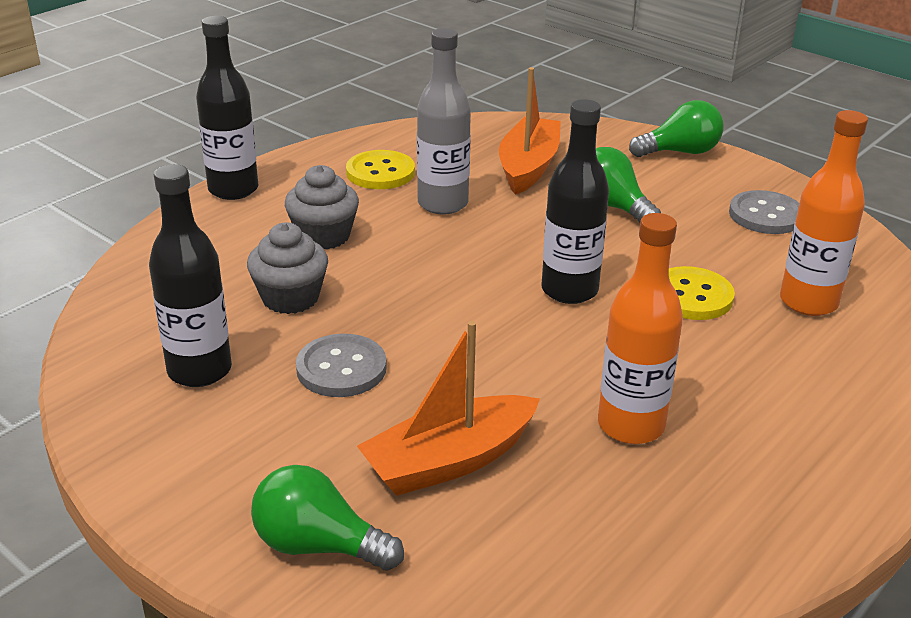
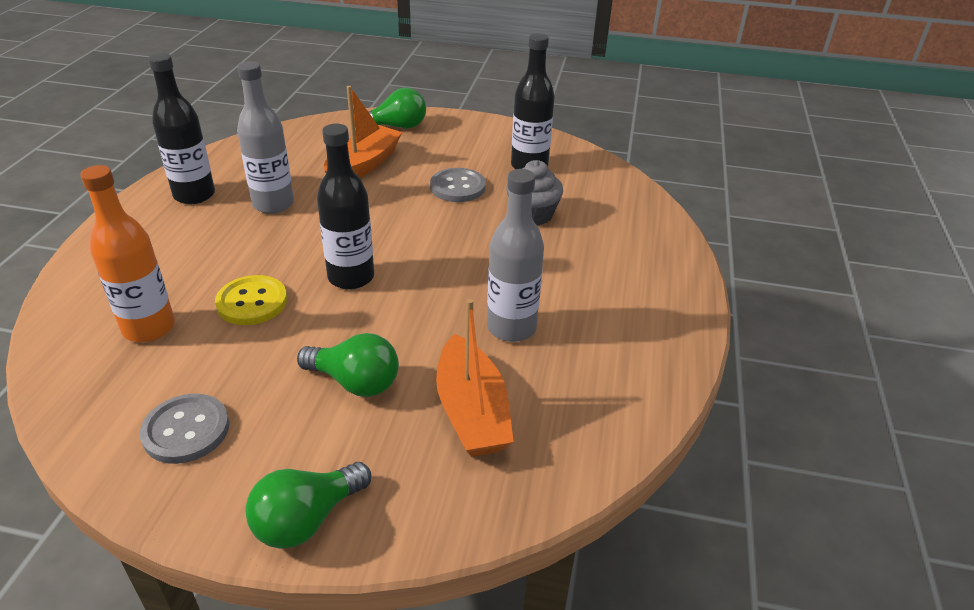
camera: 150 degrees right, 5 degrees up
black bottle [196,16,258,200] -> black bottle moved to [148,53,215,204]
grey cupcake [285,165,359,250] -> none
yellow button [346,150,415,189] -> none
orange bottle [598,213,683,444] -> grey bottle [237,61,294,214]

